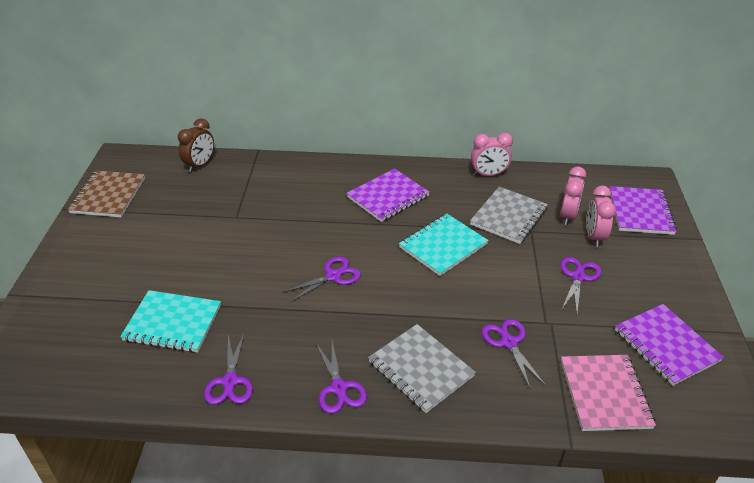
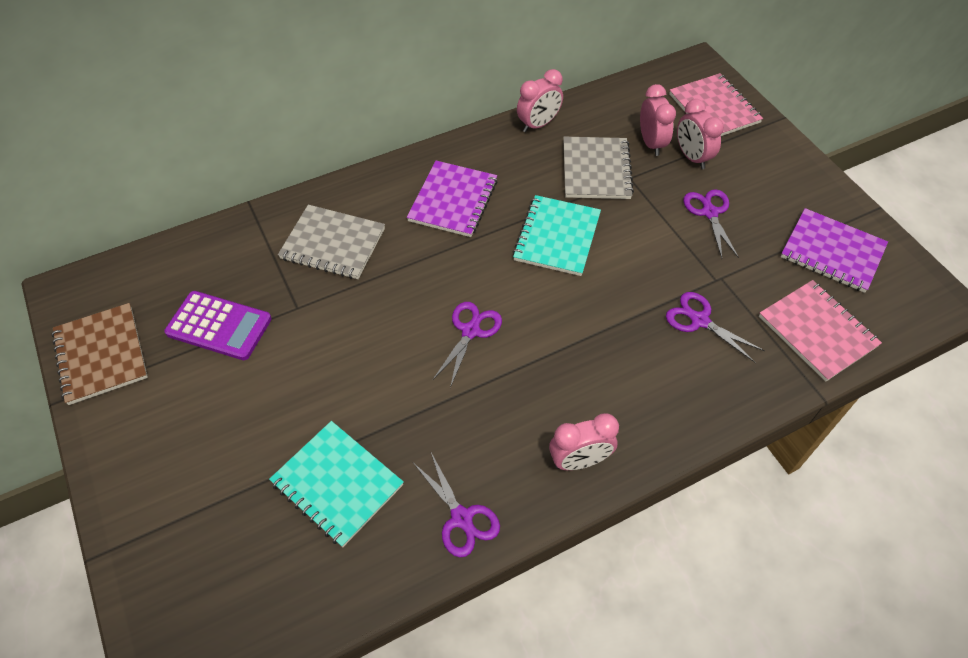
camera: 30 degrees left, 15 degrees up
turquoise notebook [120,290,221,353] -> turquoise notebook turned 60 degrees clockwise [269,421,404,547]
brown clock [178,118,214,172] -> none
purple scissors [316,341,367,414] -> pink clock [549,413,619,470]
grey notebook [368,324,476,413] -> grey notebook moved to [278,205,385,279]
purple notebook [610,186,677,235] -> pink notebook [669,73,763,136]
none -> purple calculator [164,291,272,360]

